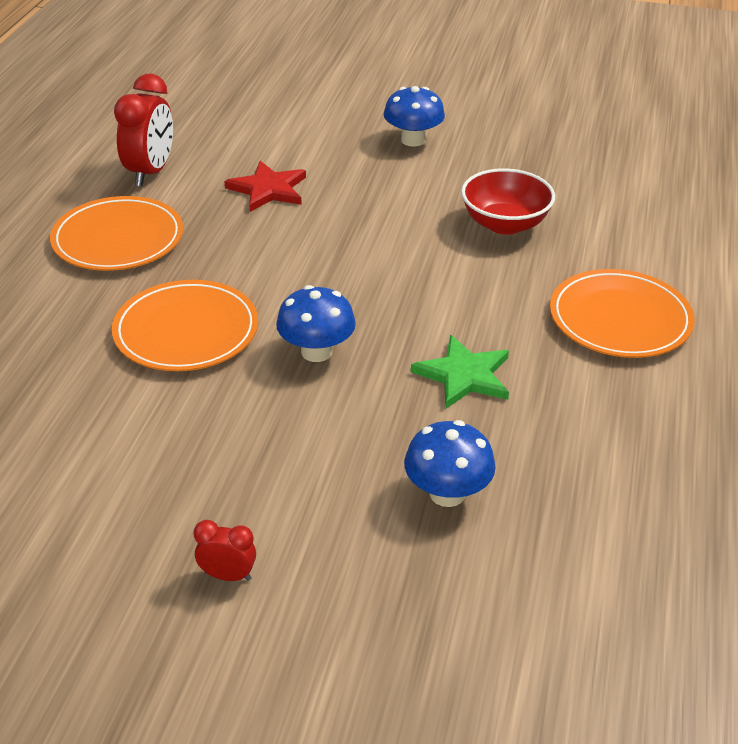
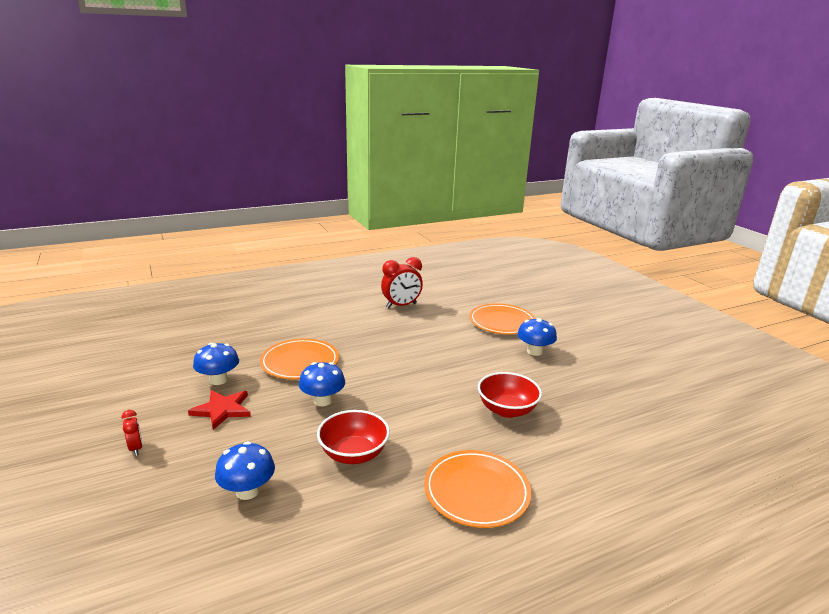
camera: 50 degrees right, 15 degrees down
orange plate [50,196,183,271] -> orange plate moved to [469,303,536,335]
red star [224,161,306,212] -> red star moved to [188,390,251,430]
green star [411,335,509,409] -> red bowl [317,410,390,464]
none -> blue mushroom [193,343,239,385]

